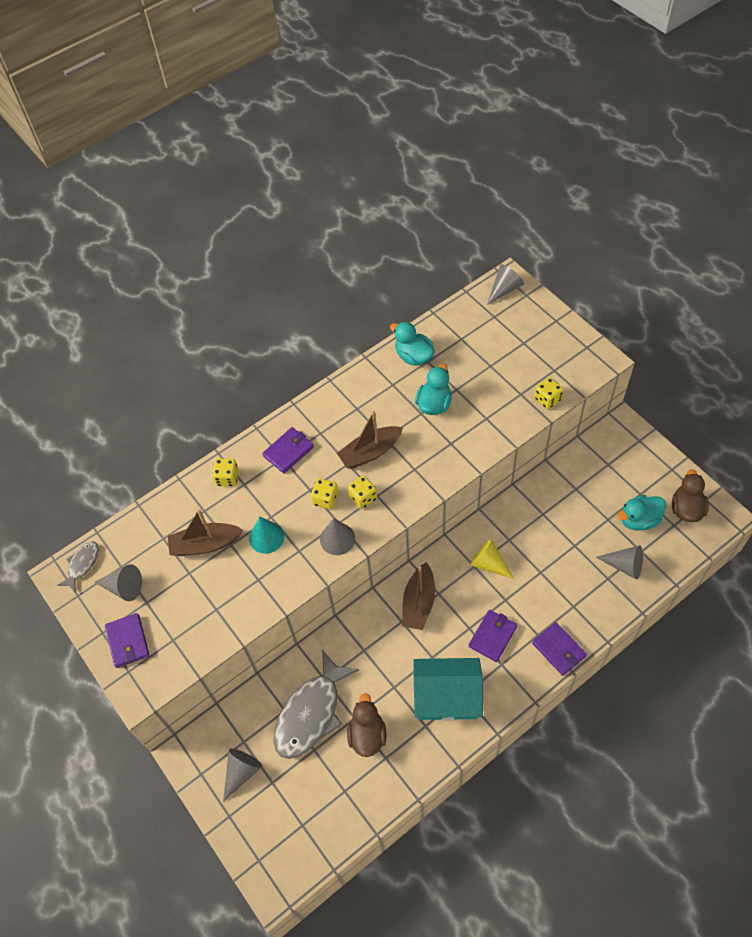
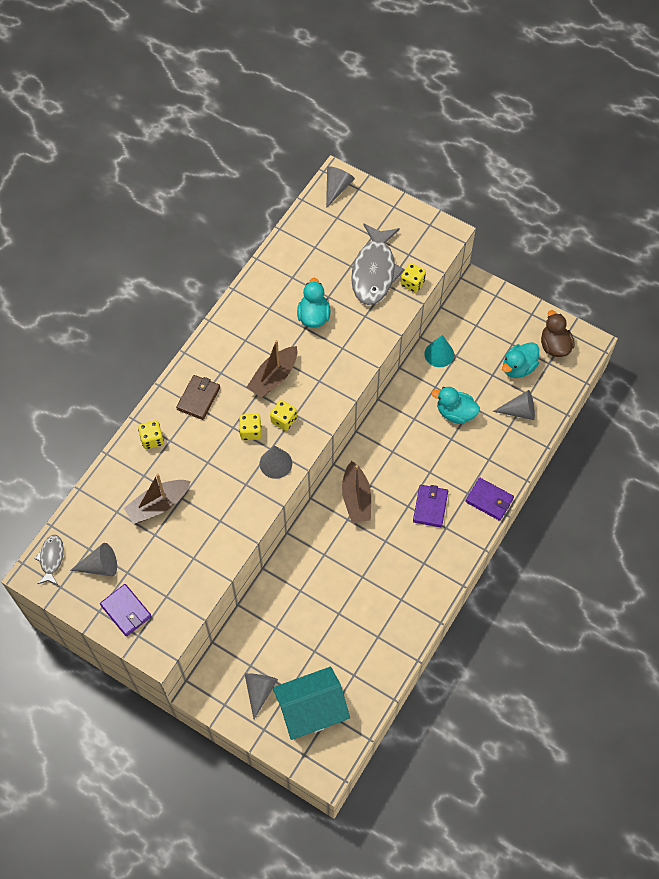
camera: 25 degrees left, 5 degrees up
turquoise cone [249,517,284,554] -> turquoise cone moved to [424,335,454,367]
purple wallet [262,427,314,474] -> brown wallet [176,375,220,420]
grey fish [274,650,359,759] -> grey fish moved to [351,223,405,305]
brown duck [347,693,387,757] -> none
turquoise duck [390,321,435,365] -> turquoise duck moved to [431,387,480,424]
turquoise house [413,658,483,721] -> turquoise house moved to [273,667,350,740]
yellow cone [470,539,514,579] -> none

